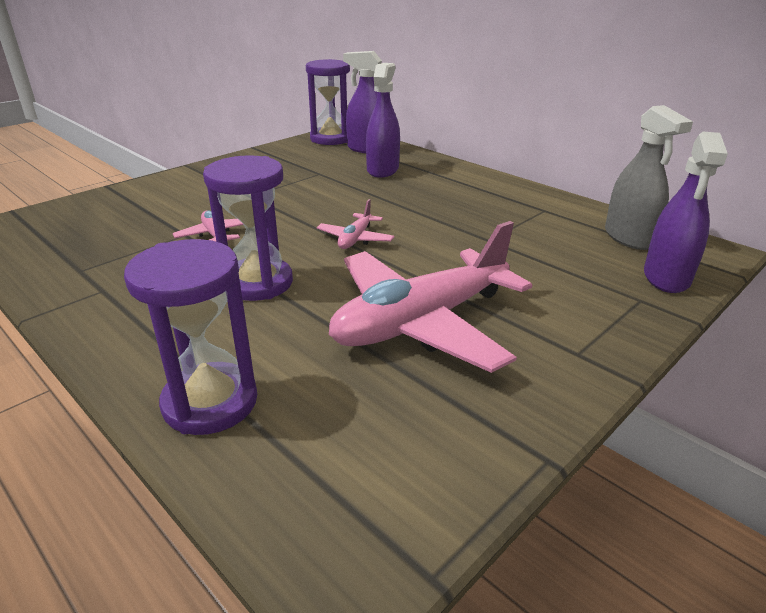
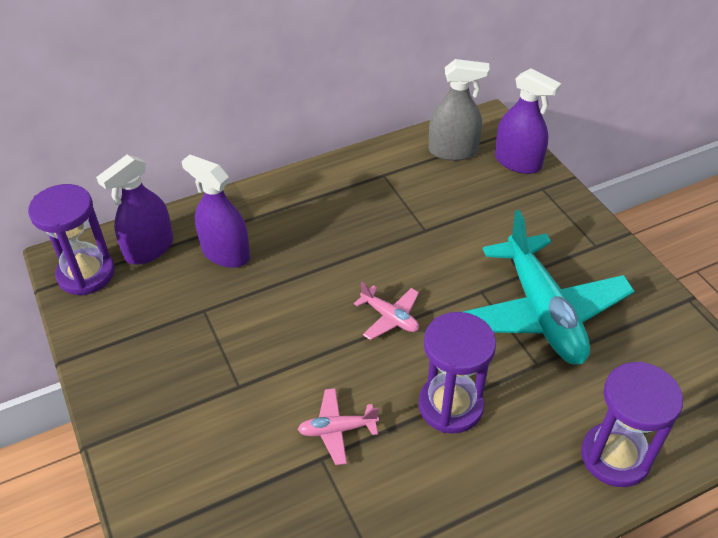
camera: 70 degrees left, 15 degrees up
pink plane [329,221,532,373] -> turquoise plane [463,210,634,365]

